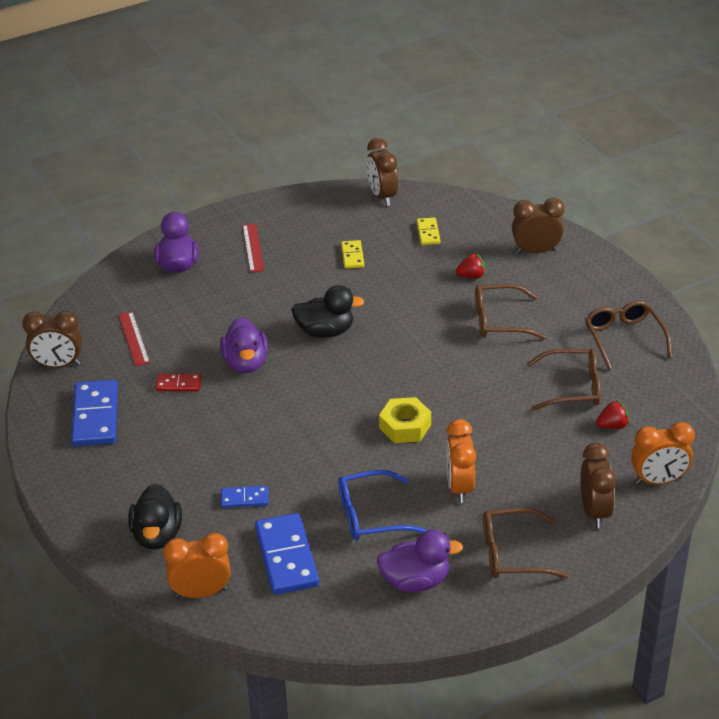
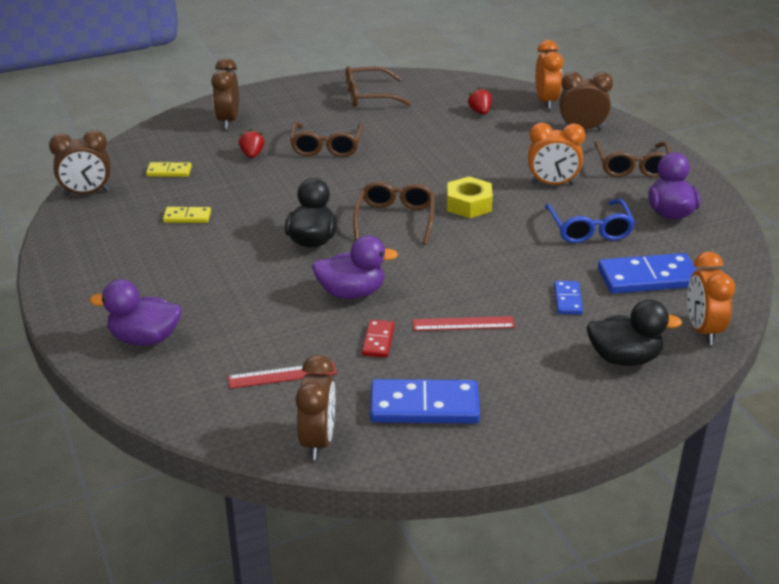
camera: 85 degrees left, 5 degrees down
red ruler [242,224,264,272] -> red ruler moved to [412,316,515,331]
brown glasses [527,349,601,411] -> brown glasses moved to [353,181,435,245]

